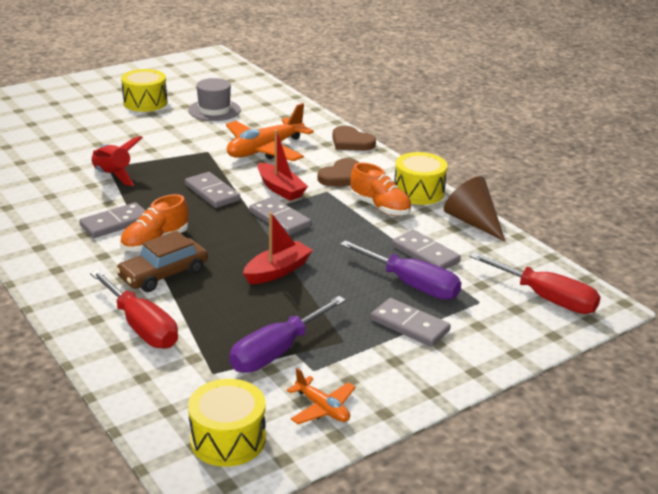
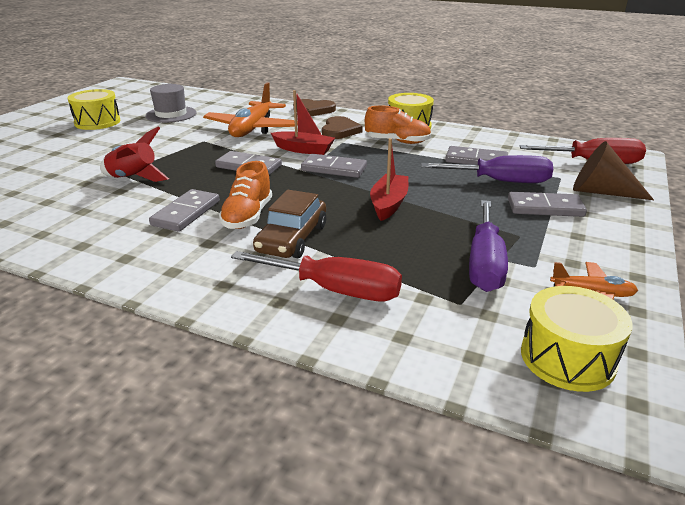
camera: 30 degrees left, 0 degrees up
brown cone [444,176,506,242] -> brown cone moved to [573,141,654,200]

